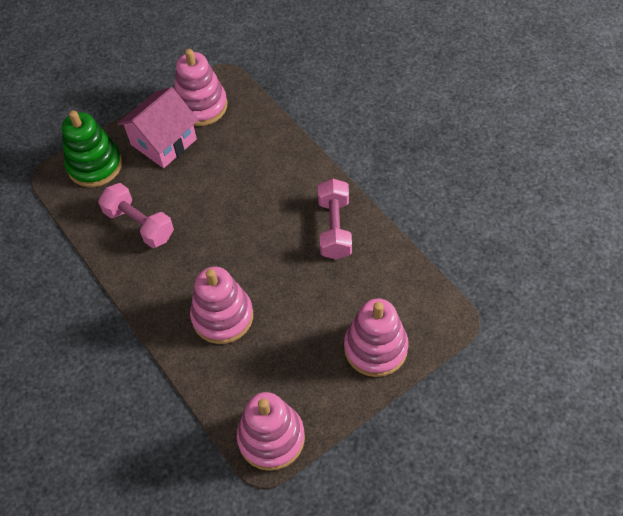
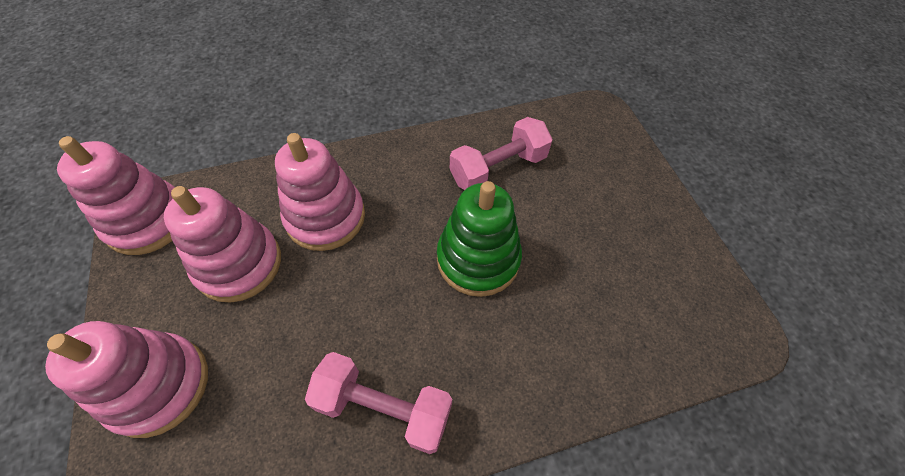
camera: 105 degrees right, 0 degrees up
green stacking toy [62,110,122,187] -> green stacking toy moved to [437,181,522,297]
pink house [117,87,198,168] -> none
pink stacking toy [174,49,227,126] -> pink stacking toy moved to [164,186,281,303]

